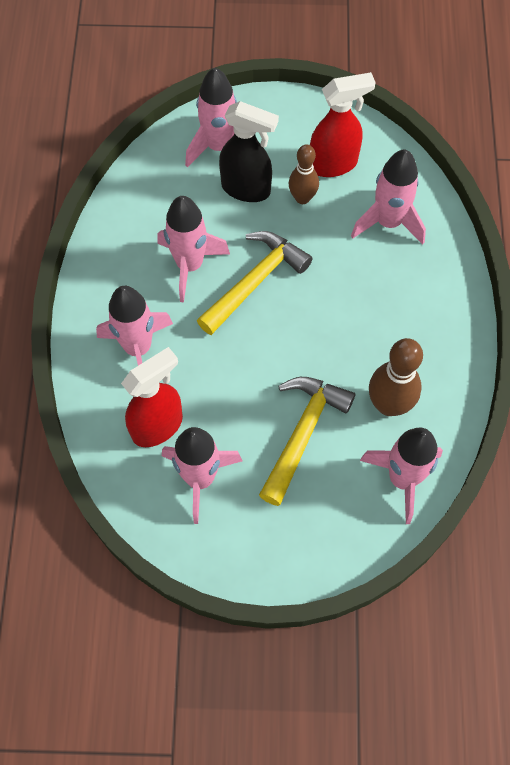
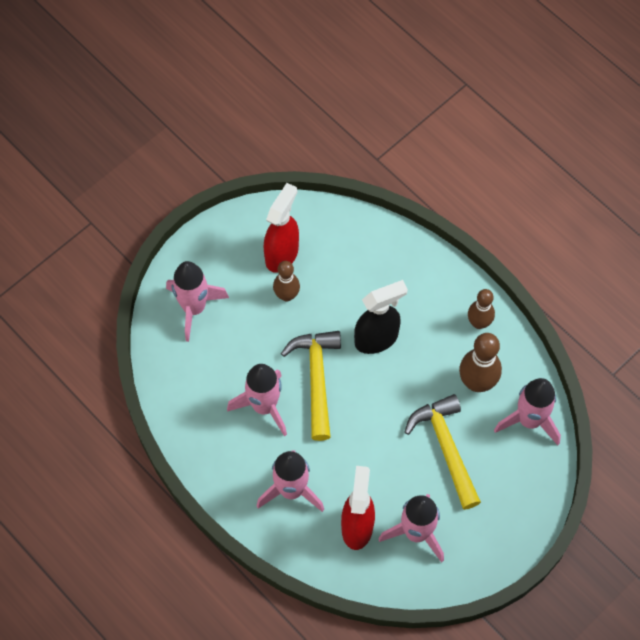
camera: 45 degrees left, 0 degrees up
black spray bottle [219,101,279,202] -> black spray bottle moved to [354,280,408,354]
pink rocket [351,149,426,244] -> none
none -> brown bowling pin [468,289,495,329]

